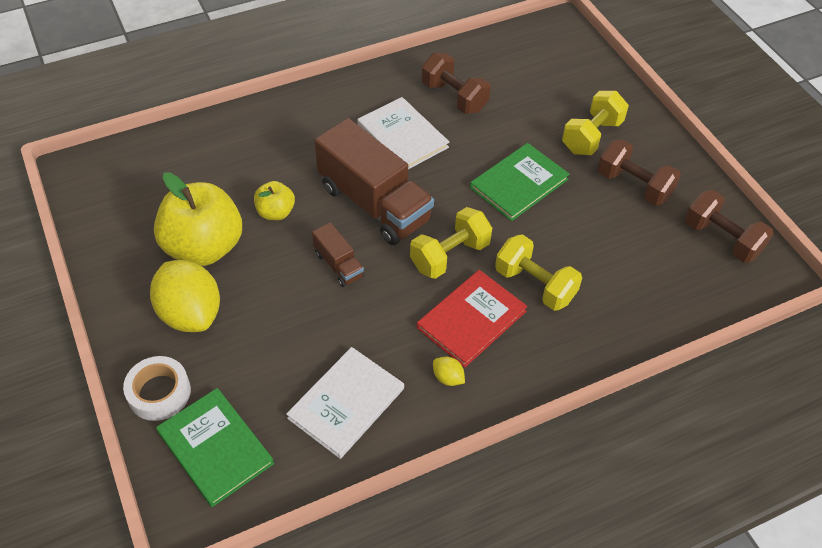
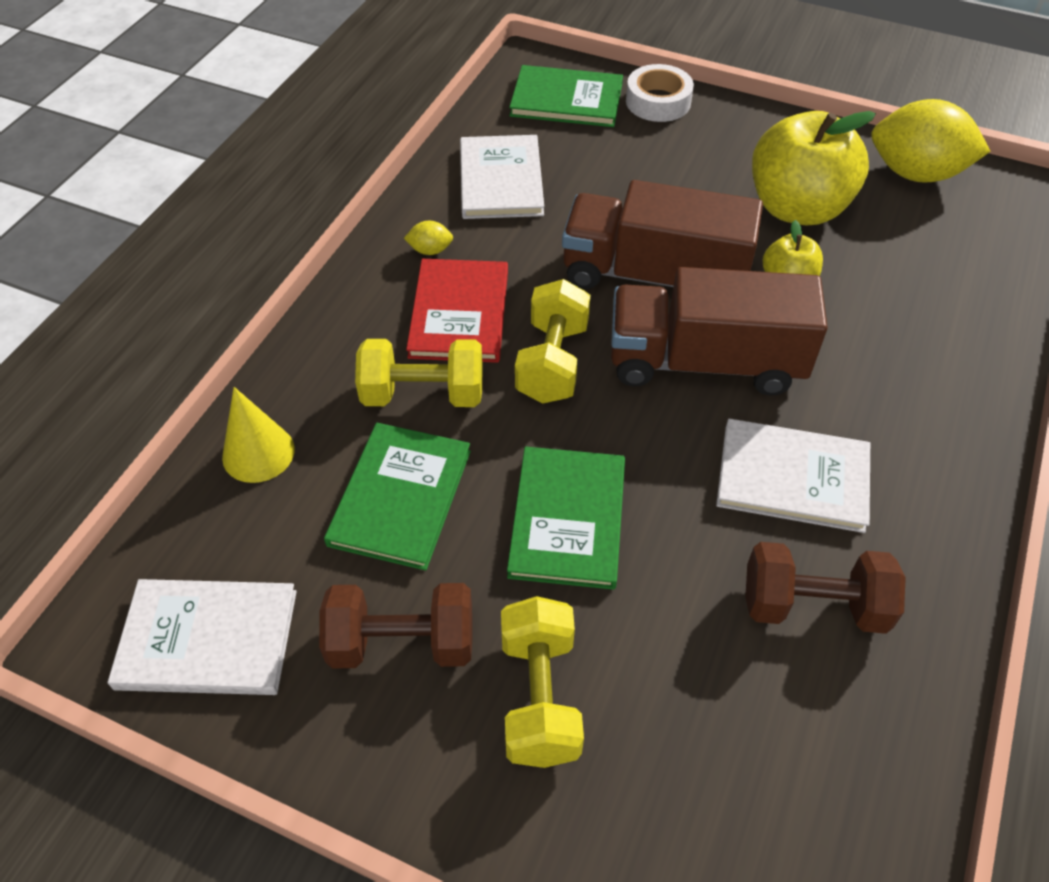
camera: 140 degrees right, 0 degrees up
yellow lemon [150,260,220,332] -> yellow lemon moved to [871,99,991,183]
brown truck [312,222,364,287] -> brown truck [562,180,763,289], size x2.14
brown dumbbell [685,190,773,263] -> white book [108,579,297,695]
none -> yellow cone [222,387,295,483]
none -> green book [324,423,471,571]

